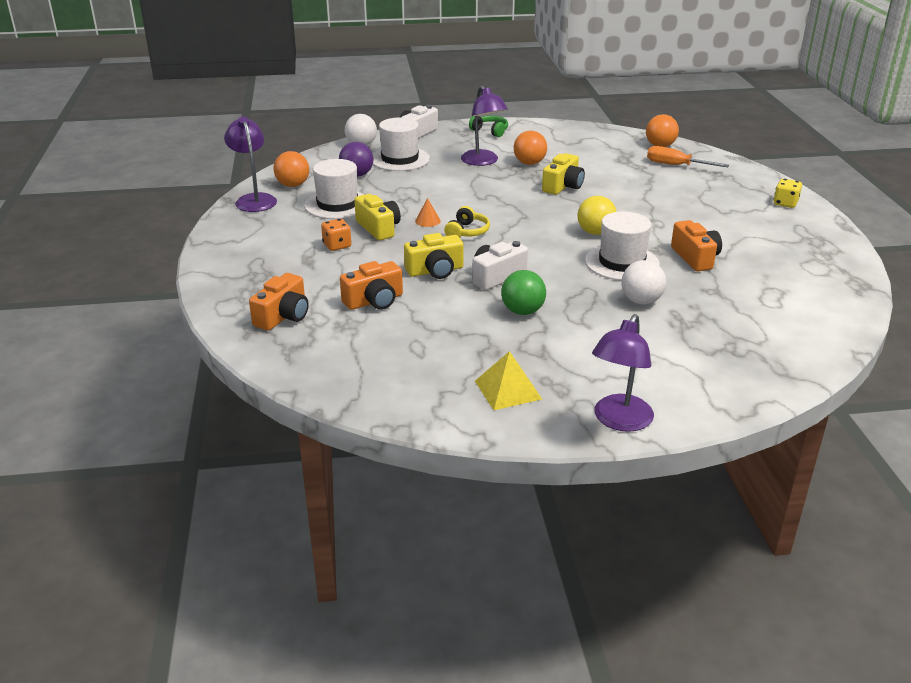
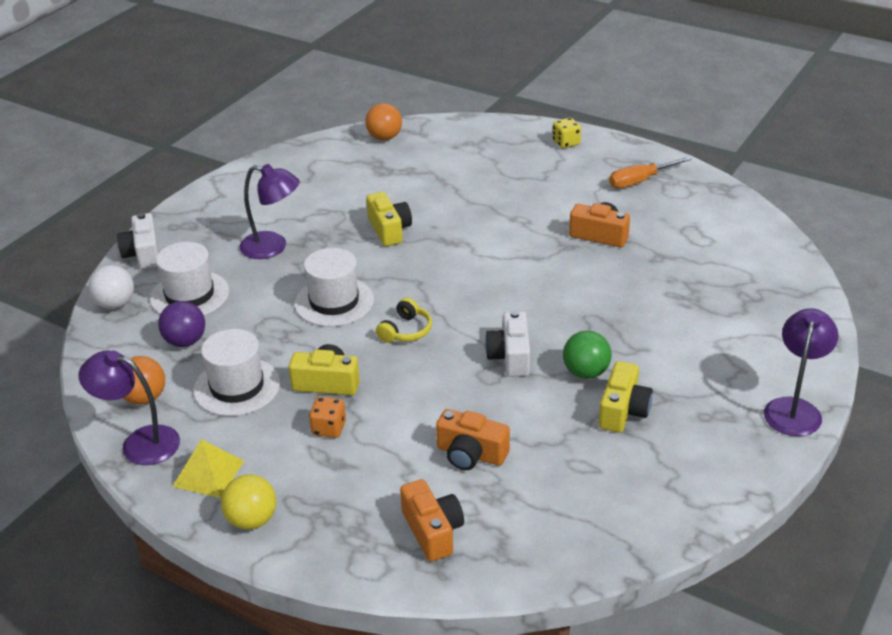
camera: 50 degrees left, 5 degrees up
orange camera [340,261,403,310] -> orange camera turned 105 degrees clockwise [436,409,510,470]
yellow camera [404,233,464,279] -> yellow camera moved to [599,361,653,433]
orange cone [415,198,441,227] -> none
yellow headphones [444,206,490,238] -> yellow headphones turned 60 degrees clockwise [376,298,432,343]
green headphones [469,116,508,137] -> none
yellow pyramid [475,351,542,410] -> yellow pyramid moved to [172,439,244,498]
orange ball [514,131,547,165] -> none
yellow ball [577,196,617,235] -> yellow ball moved to [221,474,276,530]
white hat [585,212,660,281] -> white hat moved to [294,248,374,327]
purple lamp [592,314,654,432] -> purple lamp turned 135 degrees counterclockwise [764,308,839,436]
white ball [621,260,666,304] -> none
orange screwdriver [647,146,729,167] -> orange screwdriver moved to [609,156,692,188]

